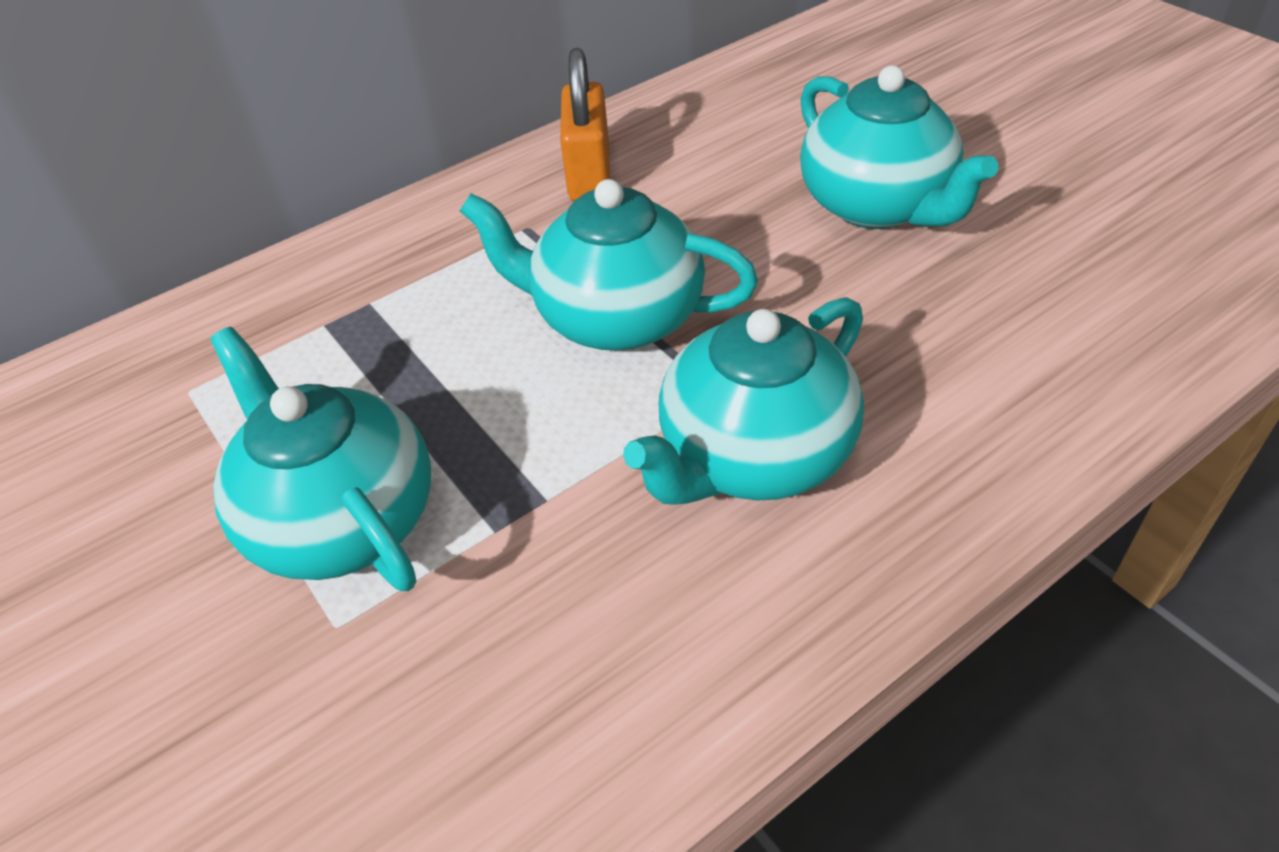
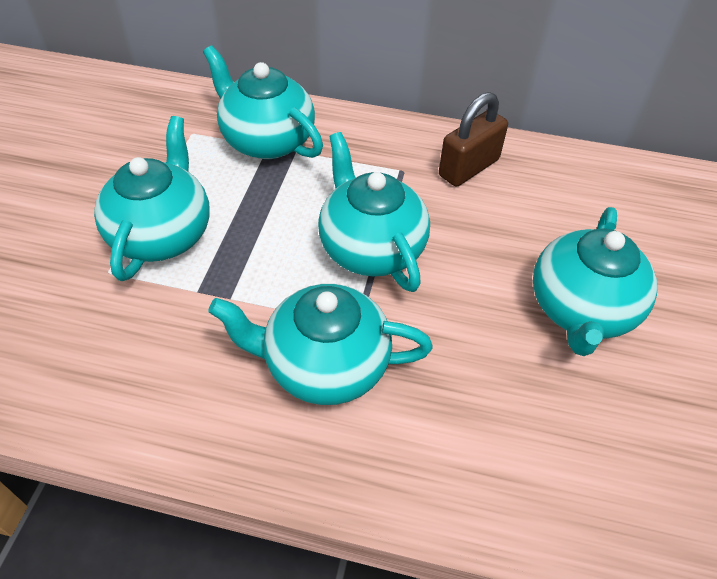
camera: 45 degrees right, 5 degrees up
orange padlock [560,48,610,201] -> brown padlock [439,92,508,187]
none -> turquoise teapot [203,45,323,159]

